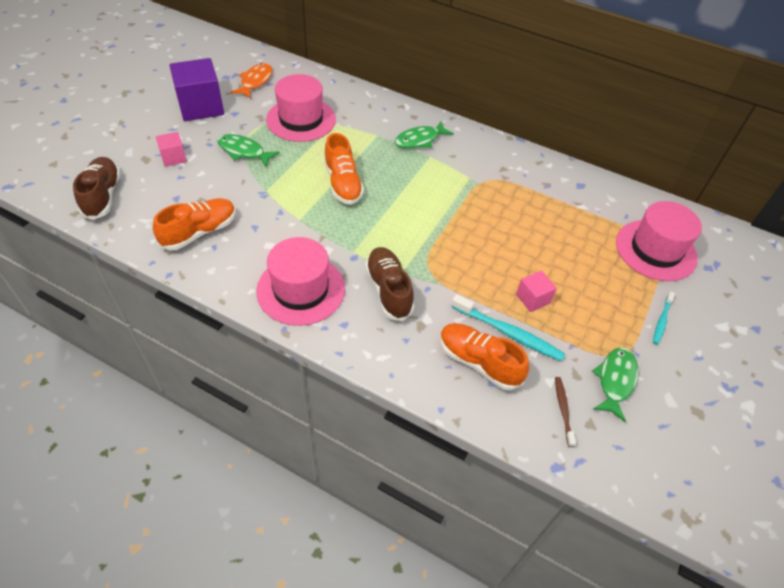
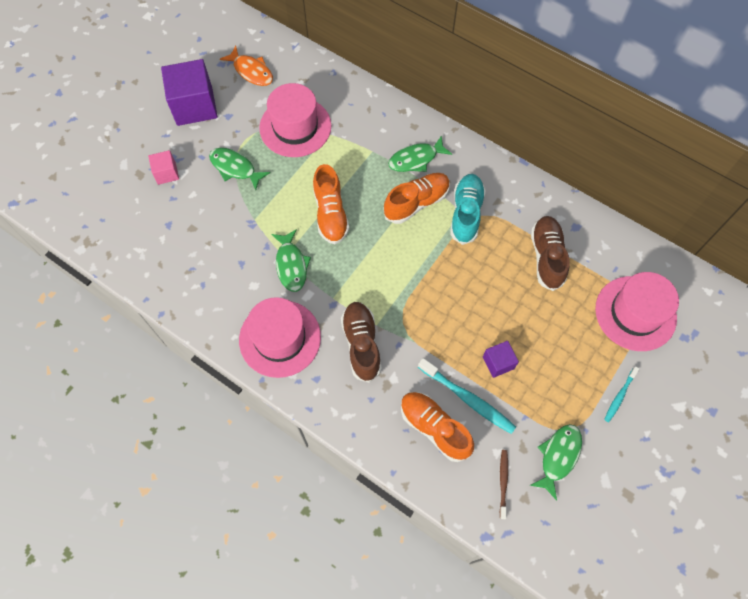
camera: 10 degrees right, 15 degrees up
brown shoe [73,157,121,220] -> brown shoe moved to [531,216,570,291]
orange shoe [153,198,236,250] -> orange shoe moved to [384,173,450,224]
orange fish [231,63,272,98] -> orange fish turned 105 degrees clockwise [220,46,273,86]
pink cube [516,271,557,312] -> purple cube [483,341,519,378]
none -> green fish [272,229,311,292]
none -> turquoise shoe [450,174,486,245]

